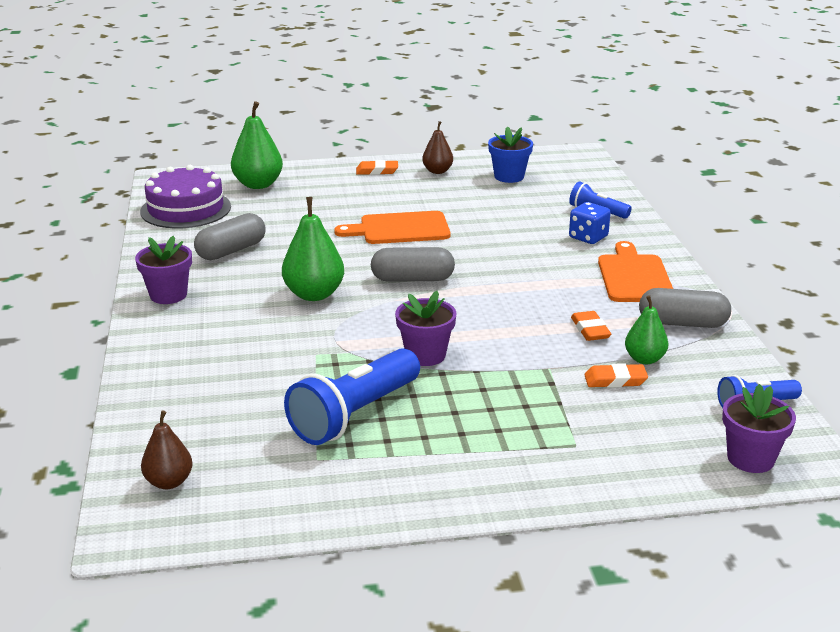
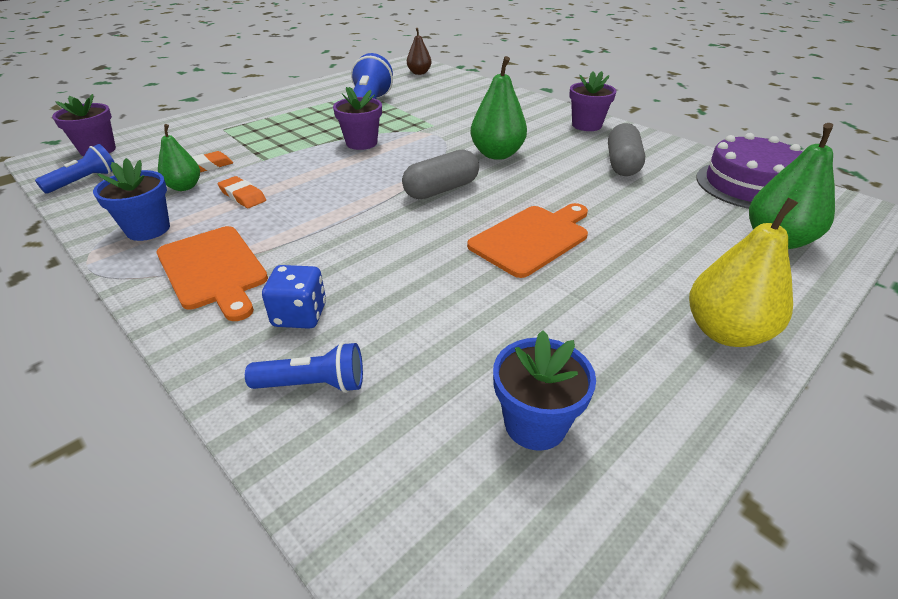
camera: 145 degrees right, 10 degrees up
orange eraser [356,160,398,175] -> yellow pear [689,198,798,347]
brown pear [422,121,453,174] -> none
grey capsule [639,288,731,328] -> blue flower pot [93,158,170,241]

